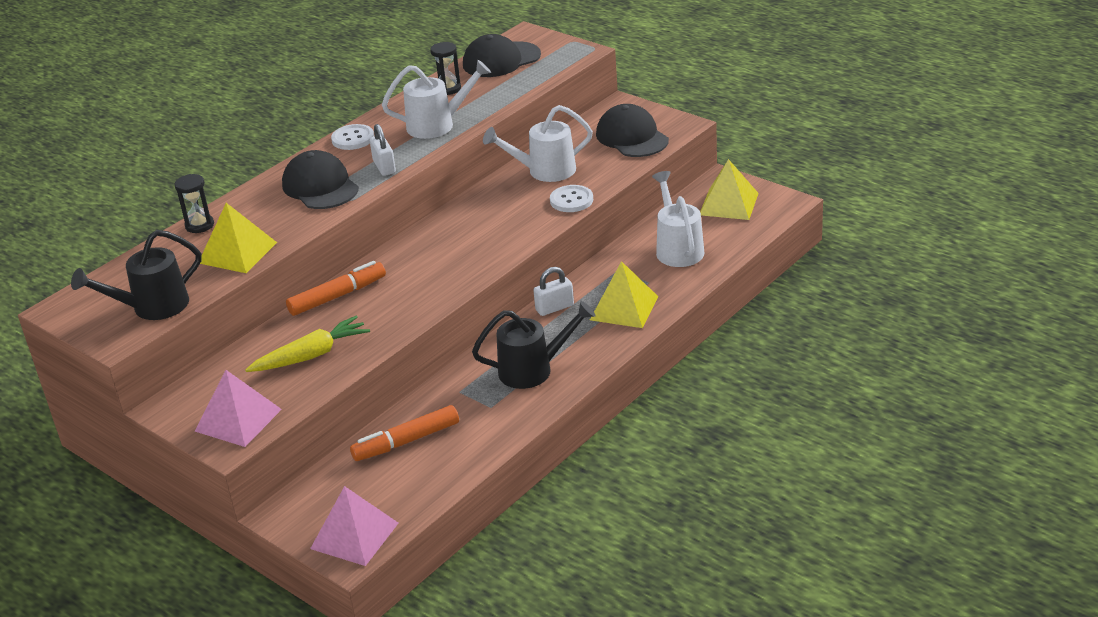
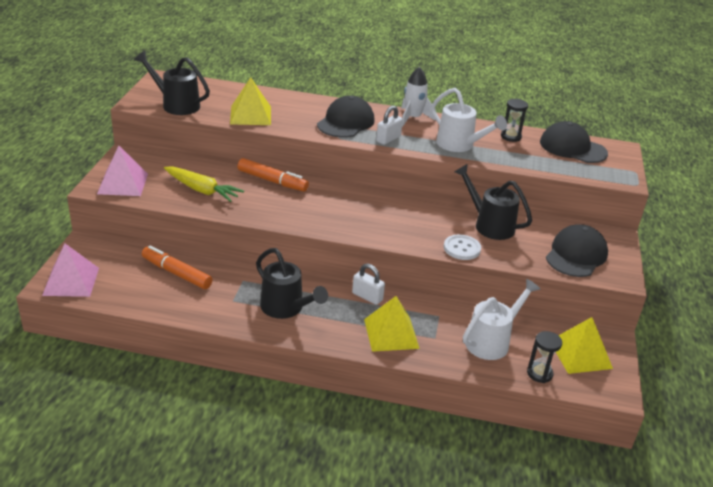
camera: 55 degrees right, 0 degrees up
black hourglass [174,174,214,233] -> black hourglass moved to [527,331,562,383]
white button [331,124,374,150] -> white rocket [401,67,436,127]
white watering can [483,105,593,182] -> black watering can [455,164,532,240]

